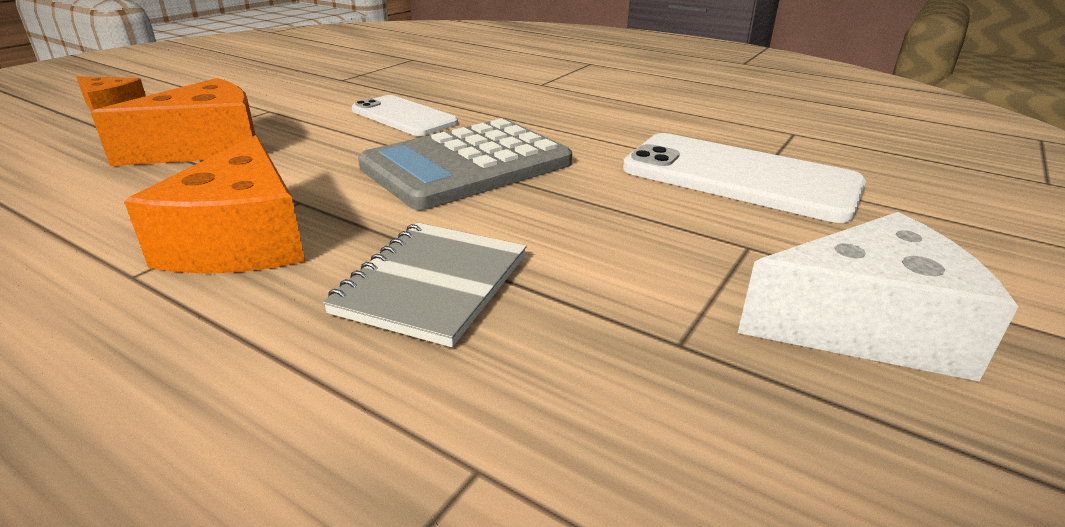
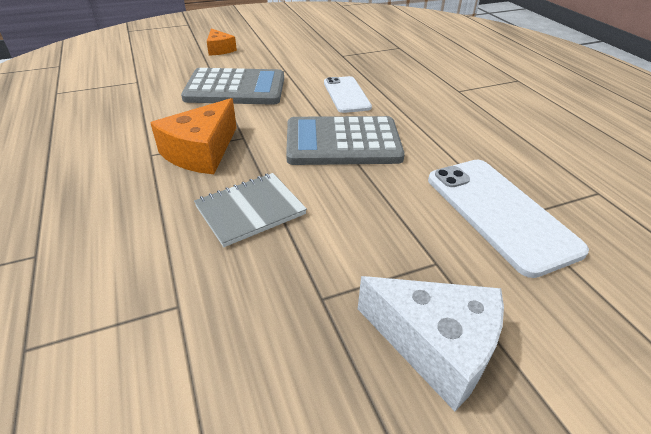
camera: 35 degrees right, 10 degrees up
orange cheese [91,78,256,166] -> grey calculator [181,68,284,105]

